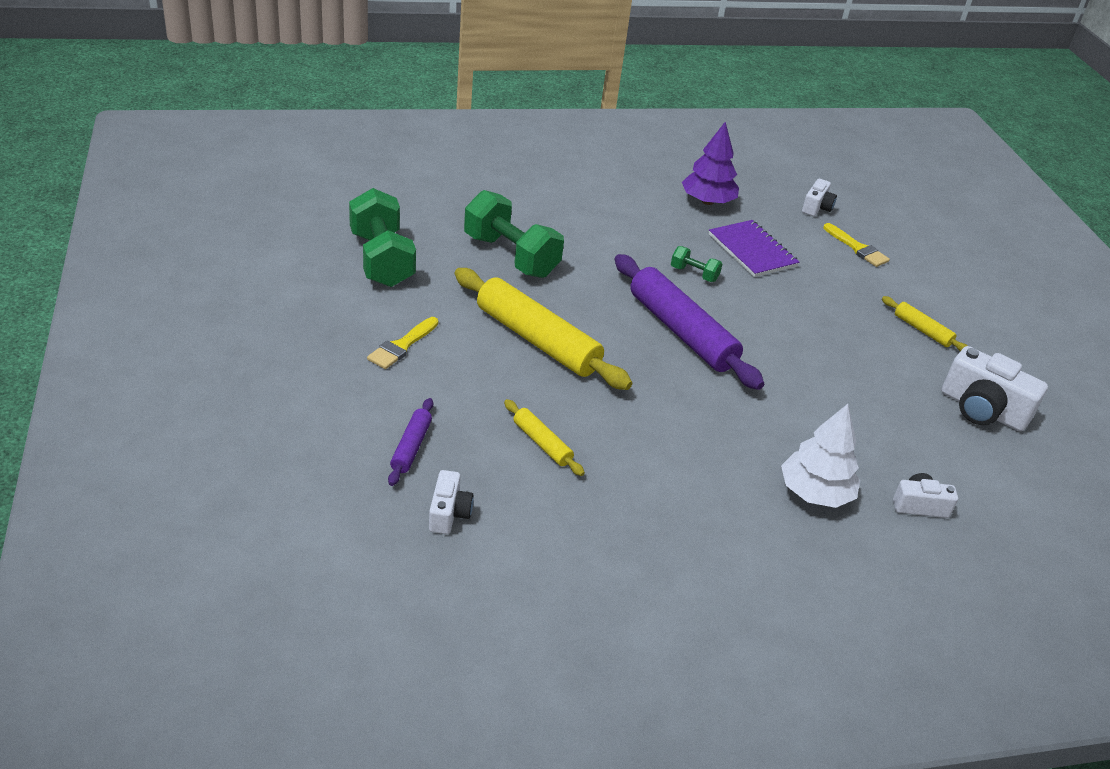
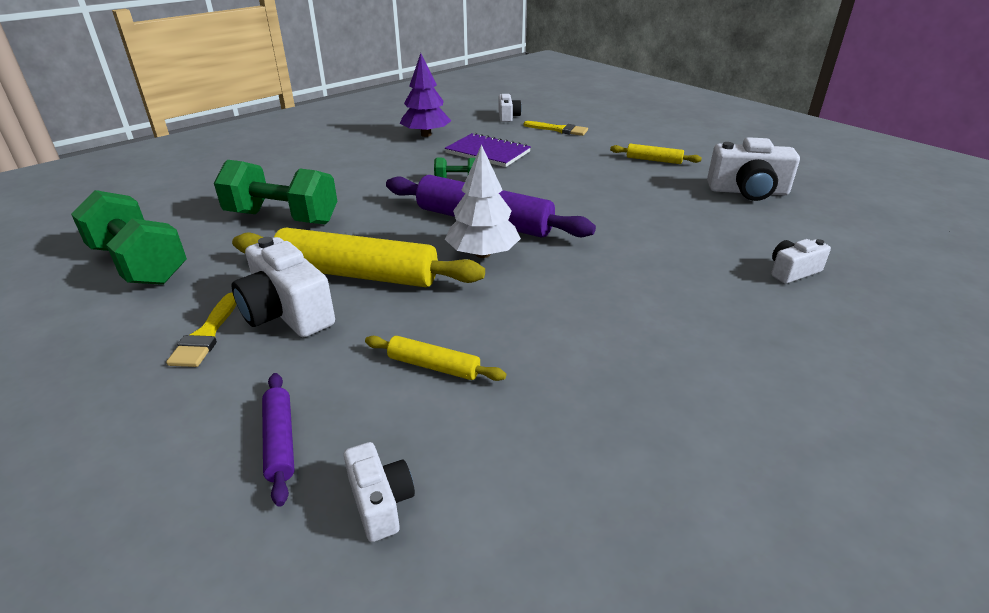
camera: 25 degrees left, 5 degrees down
white tree [781,404,860,508] -> white tree moved to [445,144,521,258]
none -> white camera [232,237,335,337]

